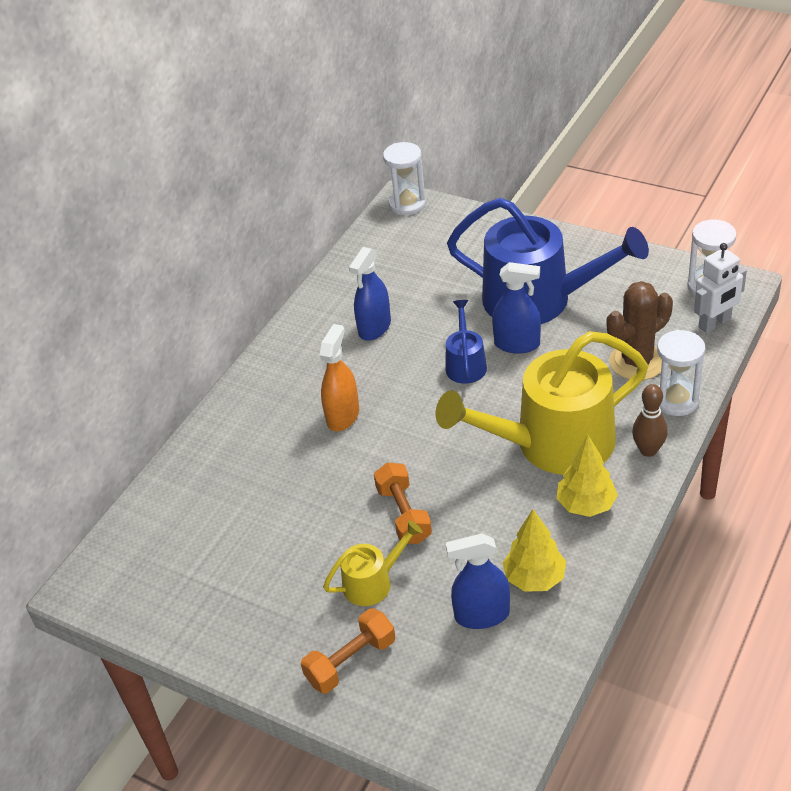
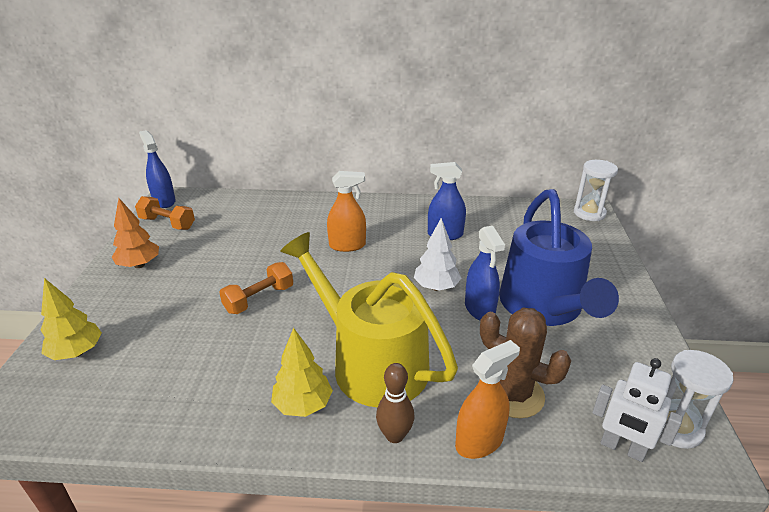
camera: 60 degrees right, 10 degrees down
orange dumbbell [301,608,395,693] -> orange dumbbell moved to [135,196,195,230]
yellow watering can [323,521,423,606] -> none
blue watering can [446,300,487,384] -> white tree [414,218,461,291]
blue spray bottle [446,533,510,629] -> blue spray bottle moved to [139,130,176,208]
yellow tree [503,509,566,592] -> yellow tree moved to [41,278,102,360]
white hourglass [657,330,705,416] -> orange spray bottle [455,340,520,459]
none -> orange tree [112,198,159,268]

